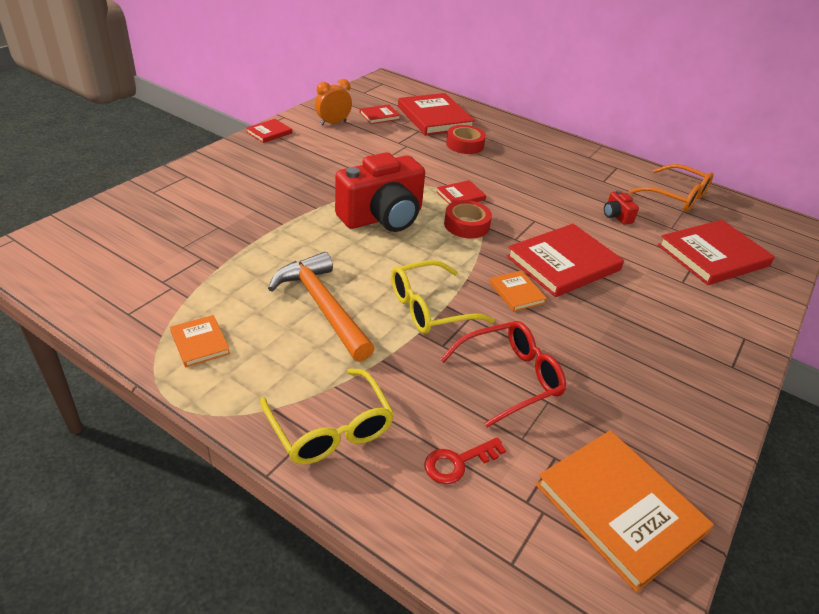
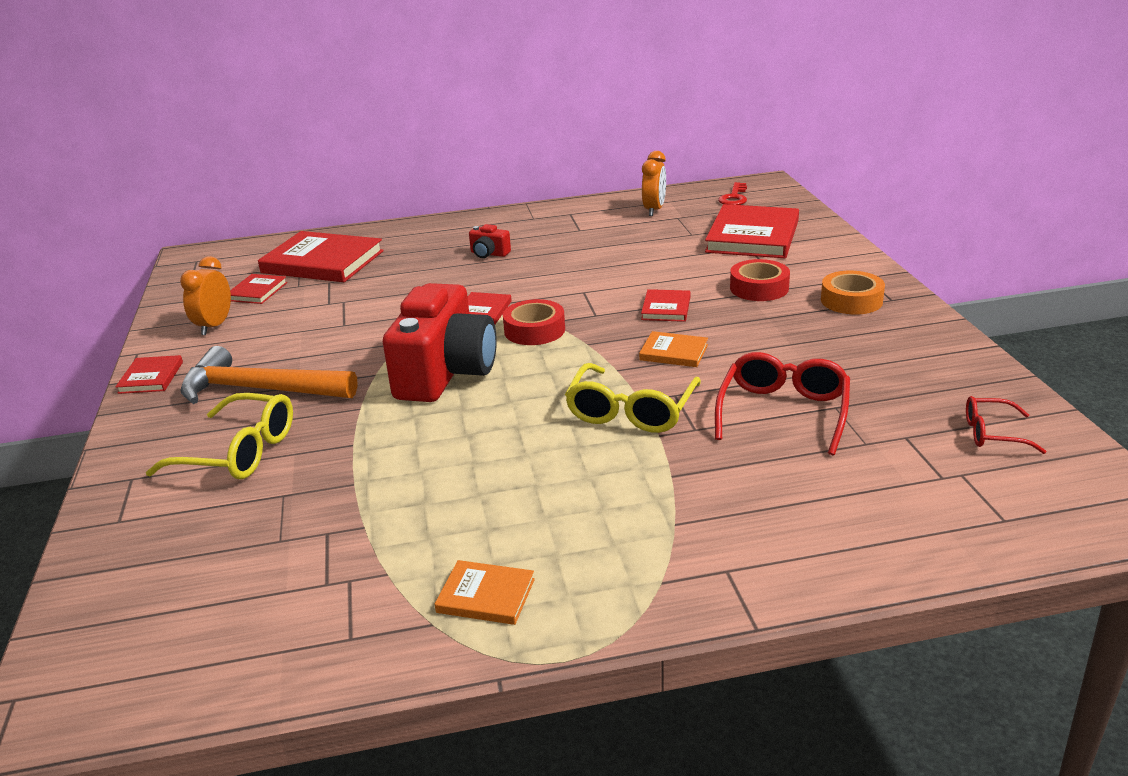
camera: 40 degrees left, 10 degrees down
yellow glasses [260,368,394,465] -> yellow glasses moved to [146,393,293,480]
orange hammer [268,252,375,362] -> orange hammer moved to [180,346,357,404]
red key [424,437,506,484] -> red key moved to [718,182,747,205]
red tape [446,125,486,154] -> red tape moved to [730,259,790,301]
red book [507,224,624,297] -> red book [641,289,691,322], size x0.49
orange book [536,430,714,592] -> red glasses [966,396,1047,454]
red camera [604,190,639,225] -> red camera moved to [469,224,511,258]
orange glasses [629,164,714,212] -> orange clock [642,151,666,216]
none -> orange tape [821,271,885,314]

